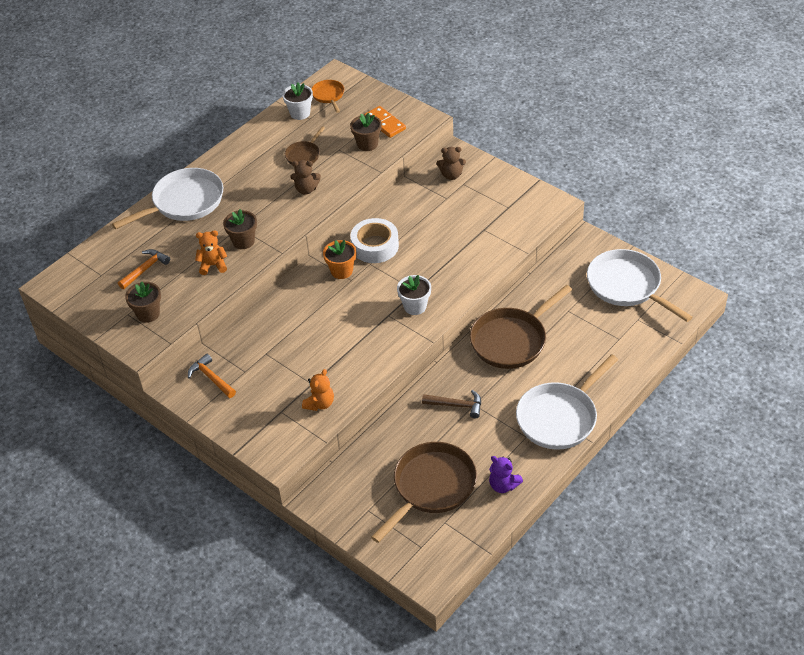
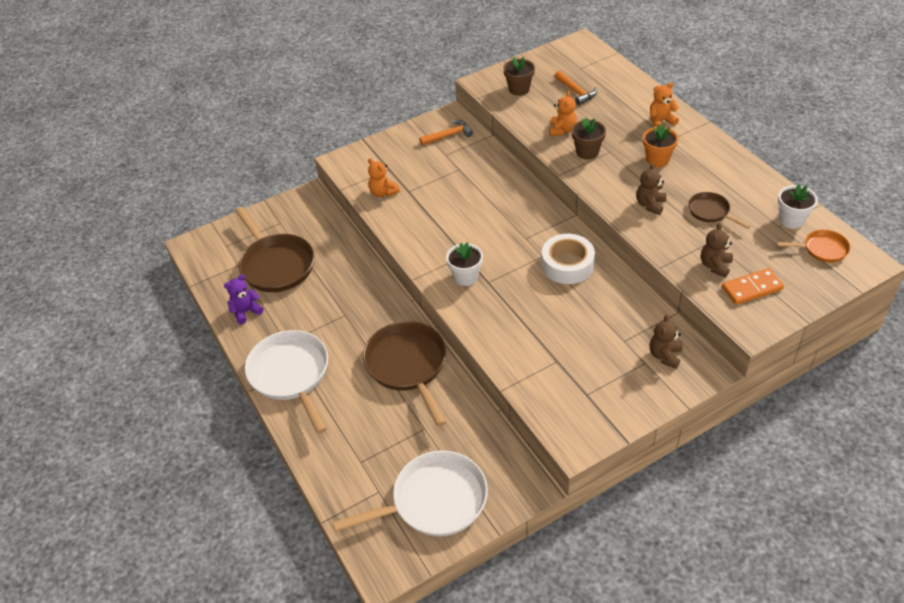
camera: 110 degrees right, 0 degrees up
white pan [112,168,223,229] -> orange teddy bear [650,82,679,127]
orange flower pot [323,240,356,279] -> orange flower pot moved to [643,124,678,167]
brown flower pot [350,113,382,151] -> brown teddy bear [701,223,733,278]
brown hammer [422,390,481,418] -> none

